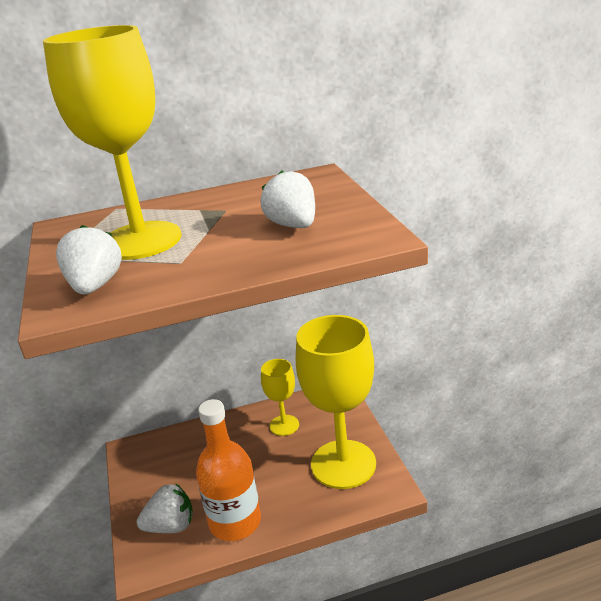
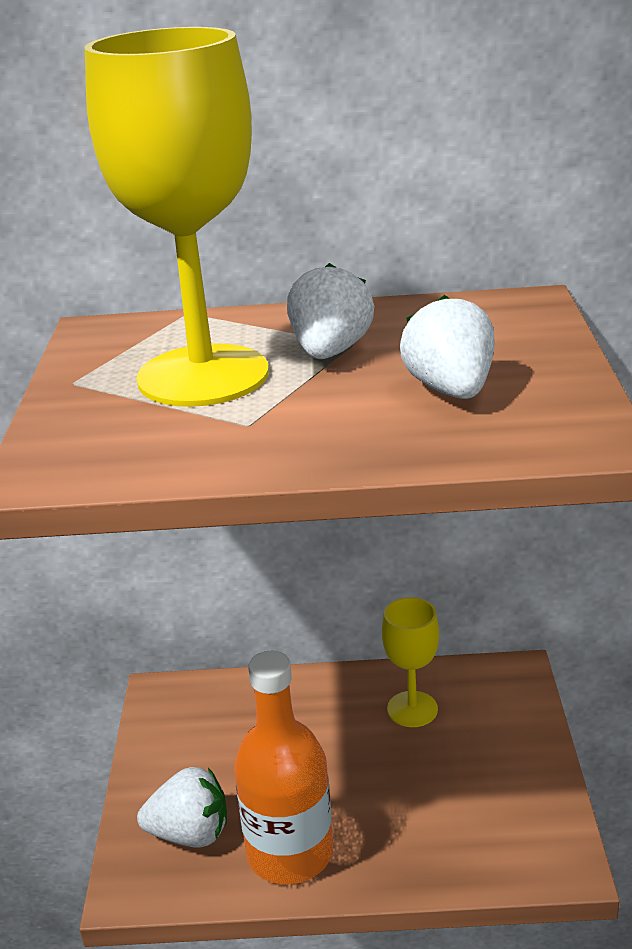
camera: 15 degrees right, 0 degrees up
white strawberry [56,225,122,294] -> white strawberry moved to [287,263,374,359]
yellow goblet [296,315,376,489] -> none

